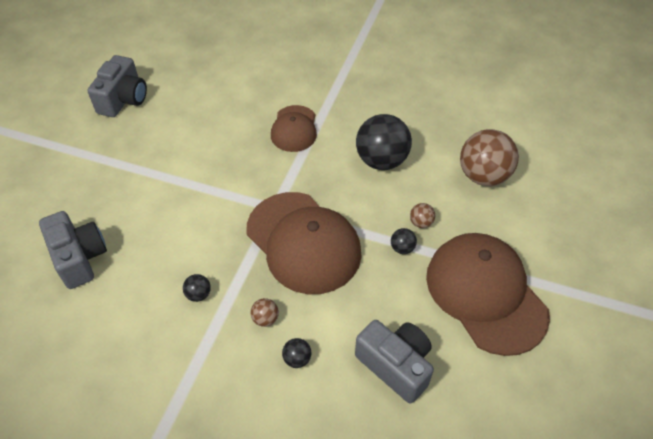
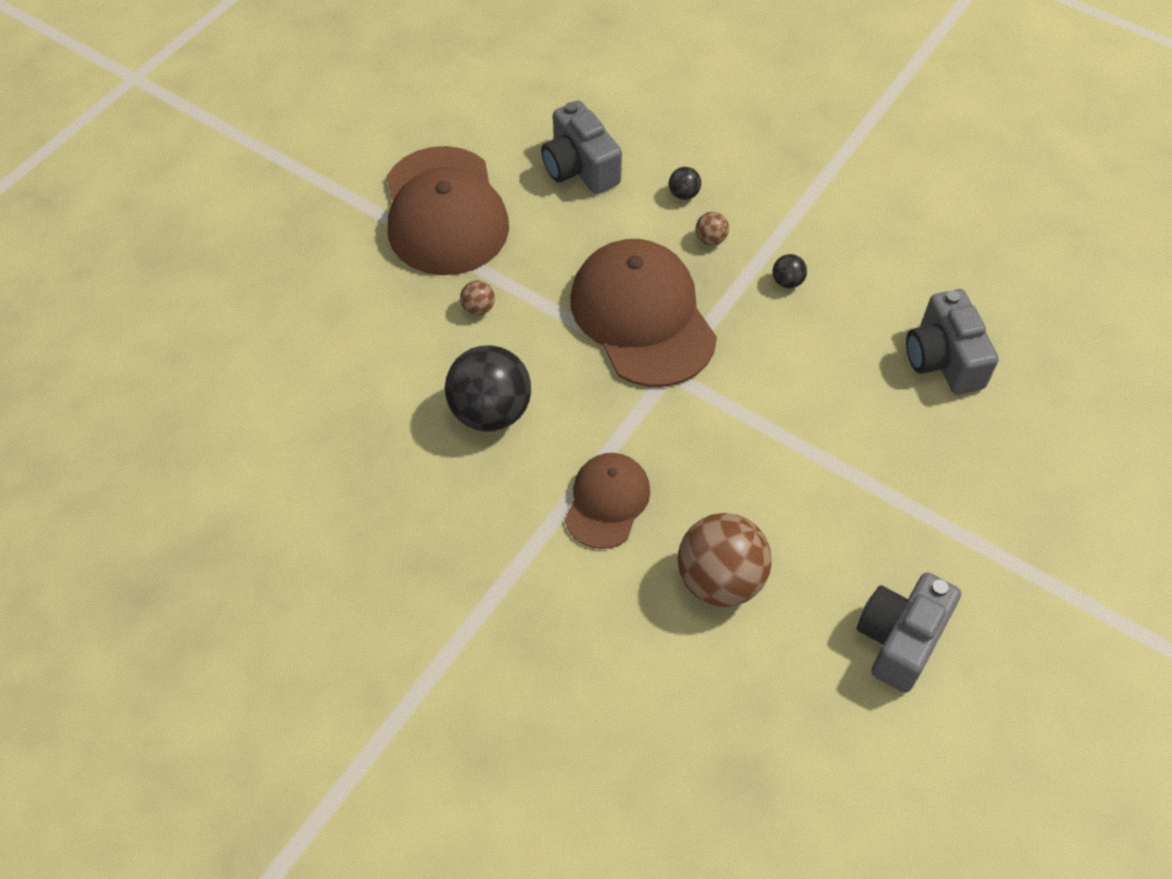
camera: 165 degrees left, 5 degrees up
black ball [391,228,417,254] -> none
brown ball [460,129,519,186] -> brown ball moved to [677,513,772,607]

